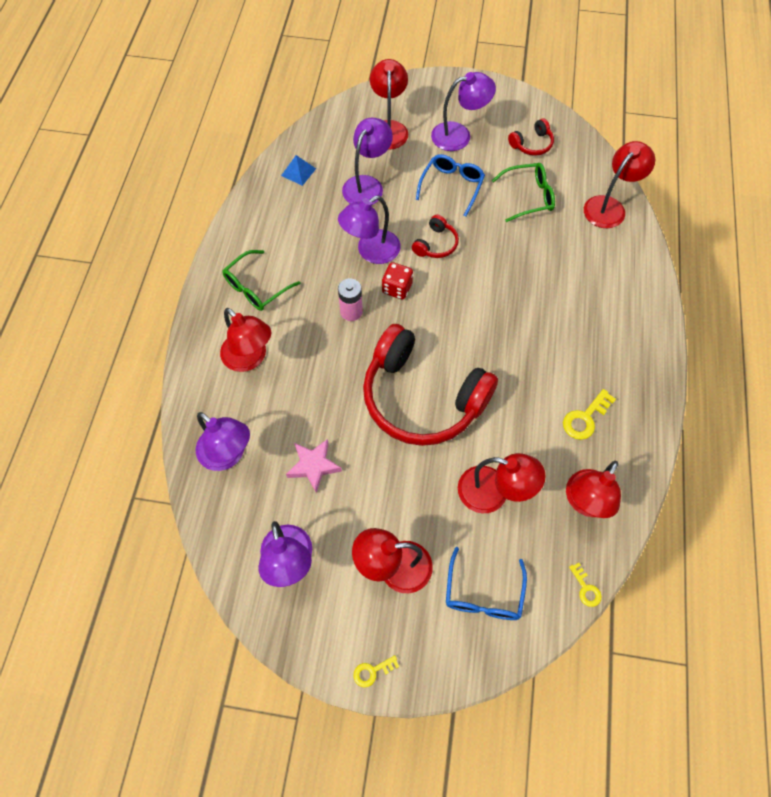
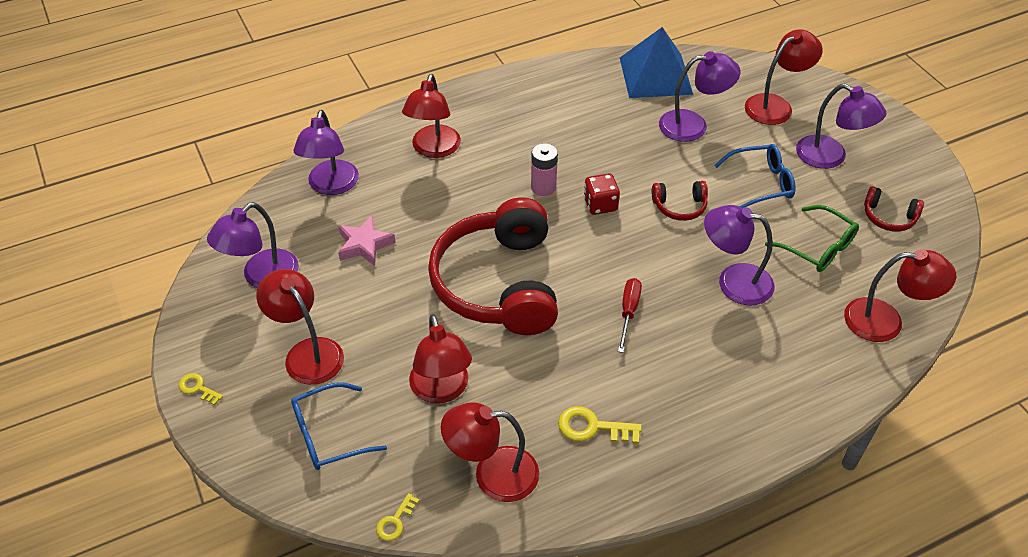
camera: 55 degrees right, 15 degrees down
green glasses [222,250,301,311] -> none
blue pyramid [281,155,316,186] -> blue pyramid [620,27,693,98], size x2.20
purple lamp [338,196,400,264] -> purple lamp moved to [704,205,775,306]
none -> red screwdriver [618,278,642,353]

